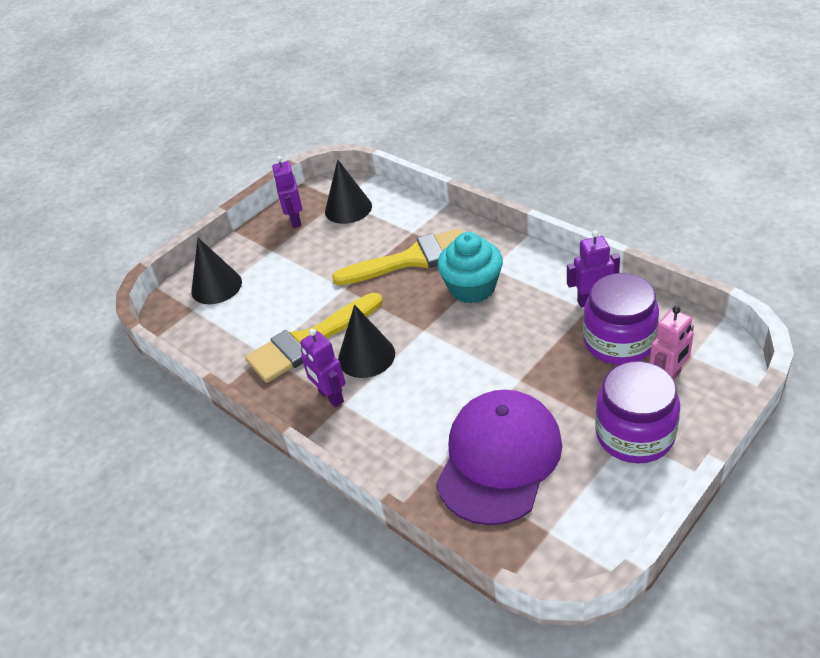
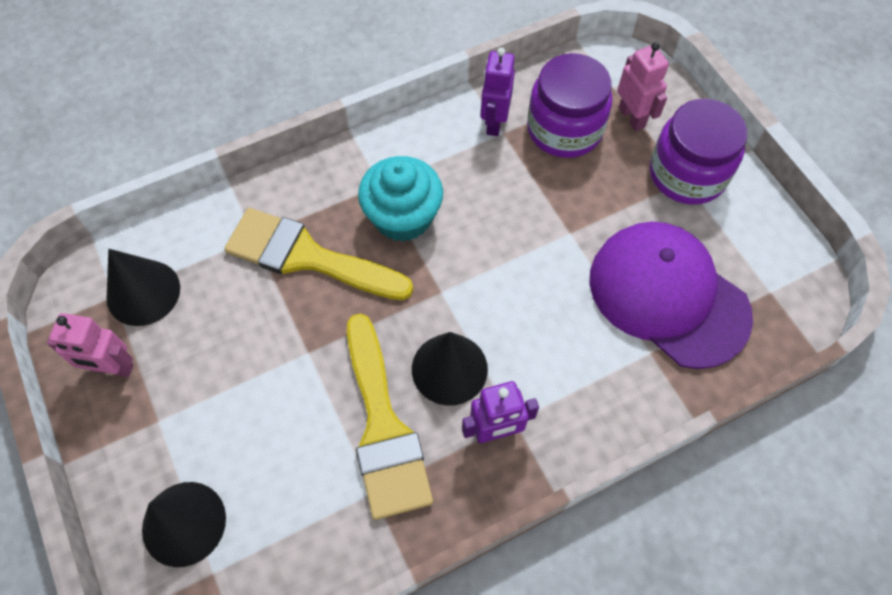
camera: 75 degrees left, 20 degrees up
purple robot [272,156,302,228] -> pink robot [47,313,133,377]
yellow brush [332,228,463,285] -> yellow brush turned 75 degrees counterclockwise [224,208,413,300]

